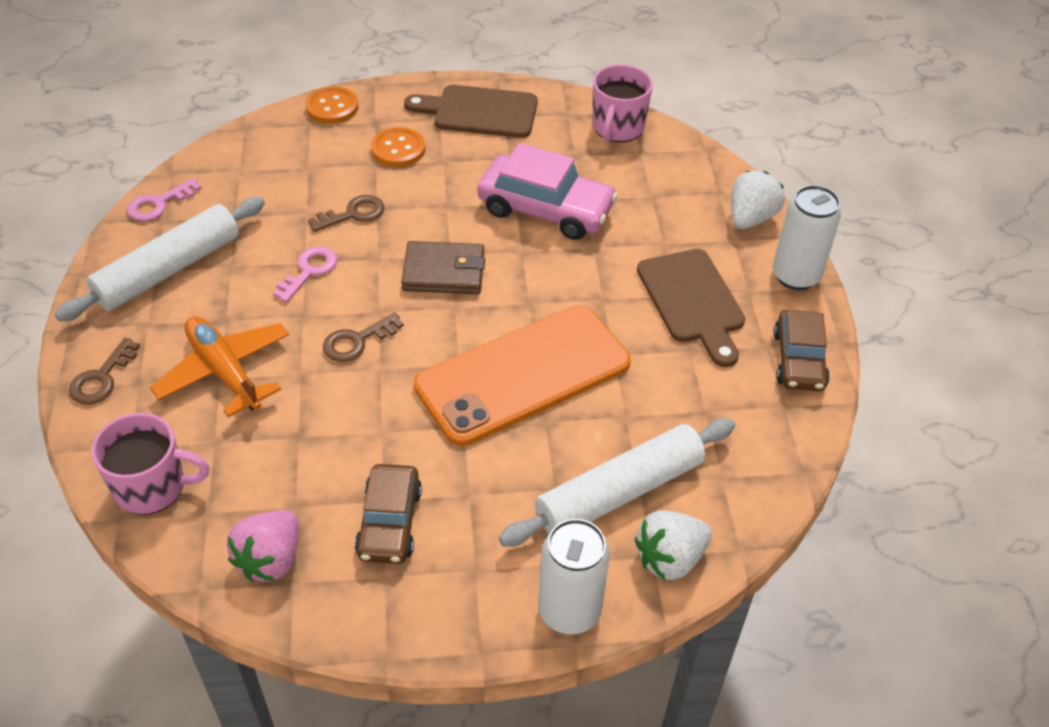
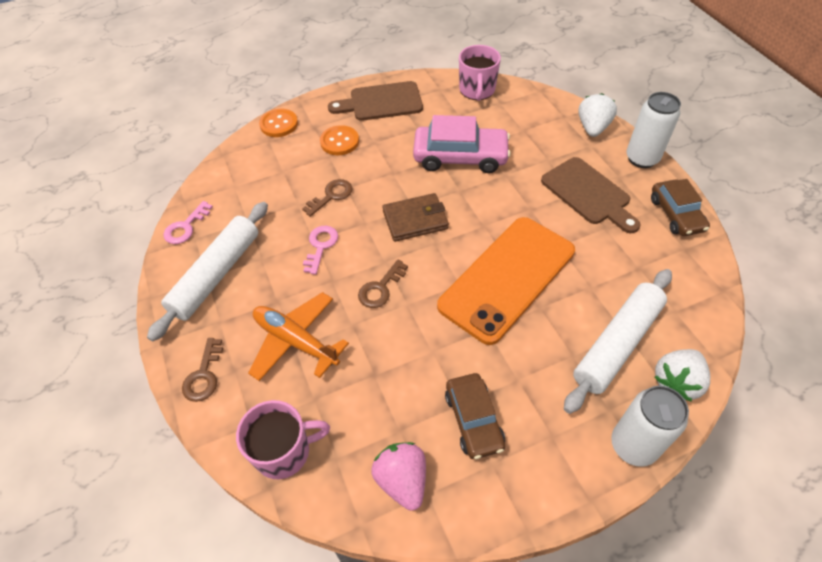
camera: 15 degrees left, 5 degrees up
pink strawberry [227,510,299,582] -> pink strawberry turned 150 degrees clockwise [371,442,426,511]

